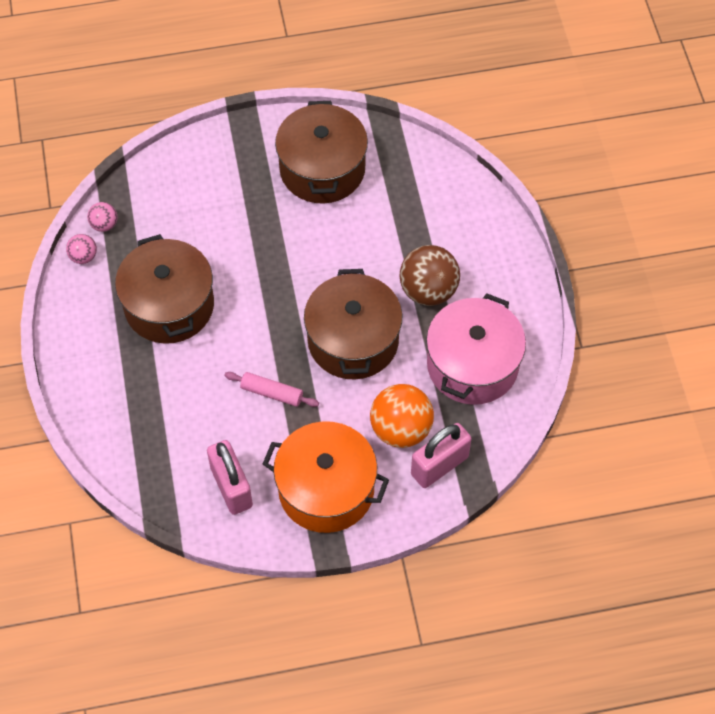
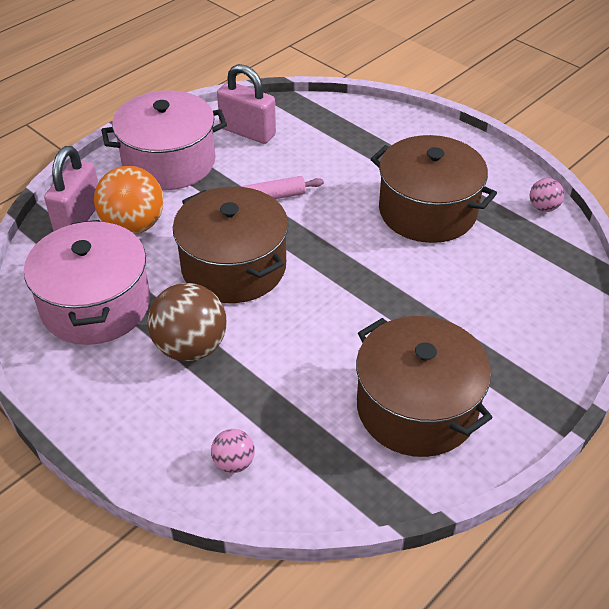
camera: 145 degrees right, 15 degrees down
pink ball [87,202,117,232] -> pink ball moved to [211,429,255,473]
orange pot [263,421,389,533] -> pink pot [101,90,227,190]

